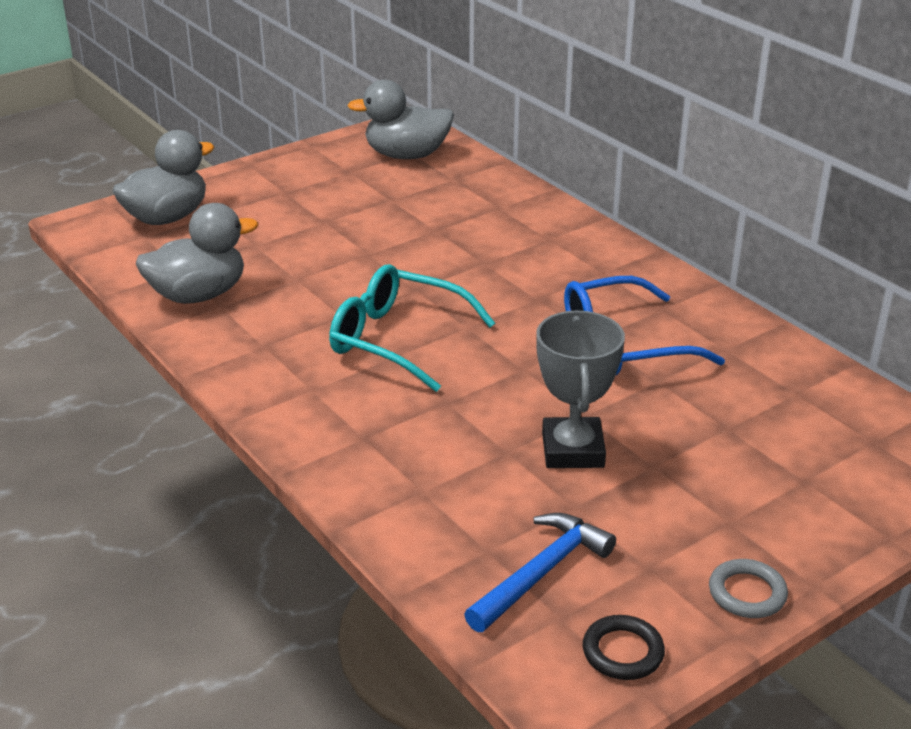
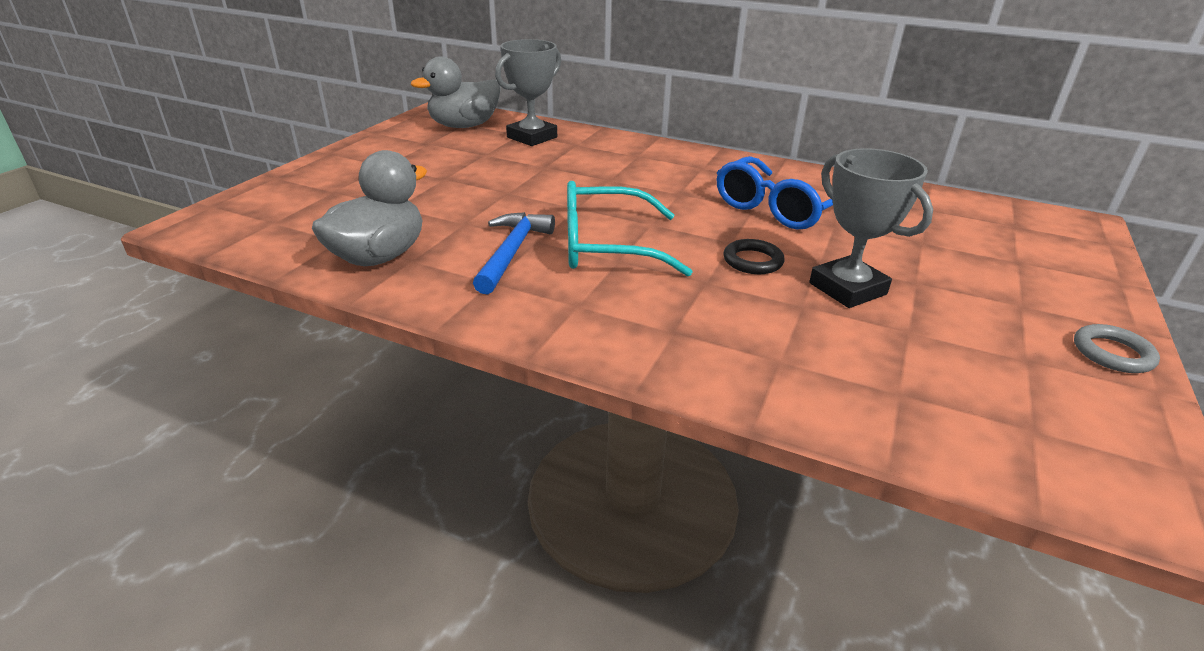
camera: 30 degrees left, 0 degrees up
grey duck [113,130,214,225] -> none
blue hammer [464,513,616,632] -> blue hammer moved to [473,212,555,294]
black ring [583,615,665,680] -> black ring moved to [724,239,785,274]
none -> grey trophy [495,39,561,146]

